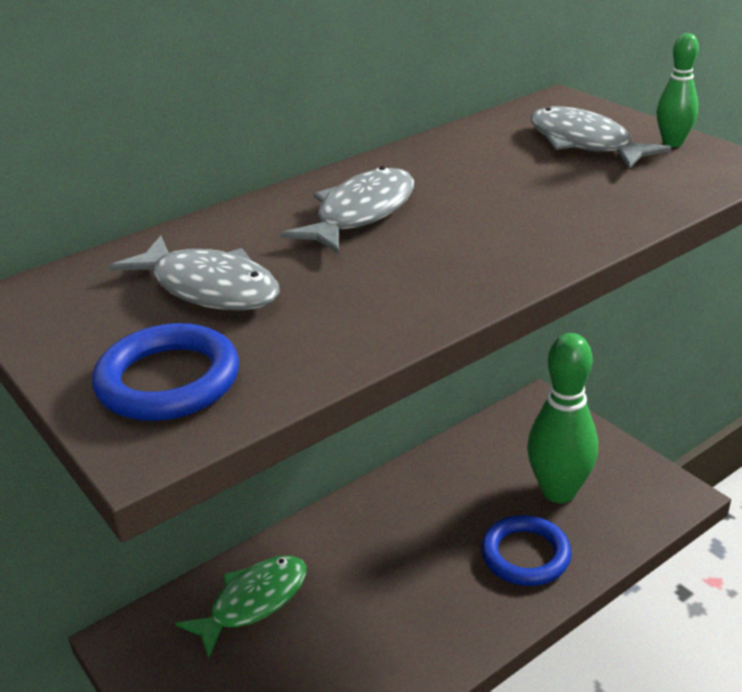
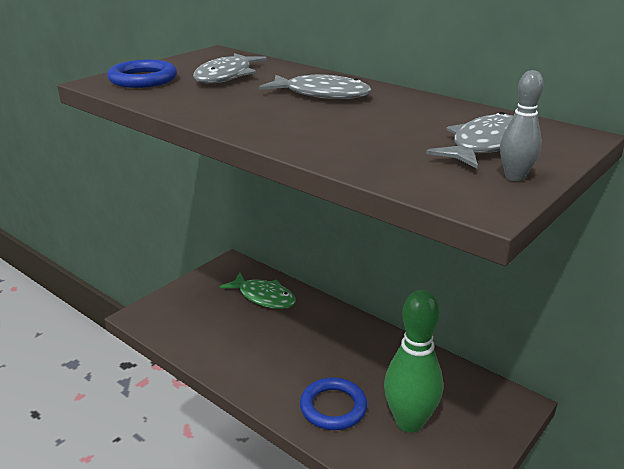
camera: 75 degrees right, 5 degrees down
green bowling pin [656,33,699,147] -> grey bowling pin [500,70,544,181]

